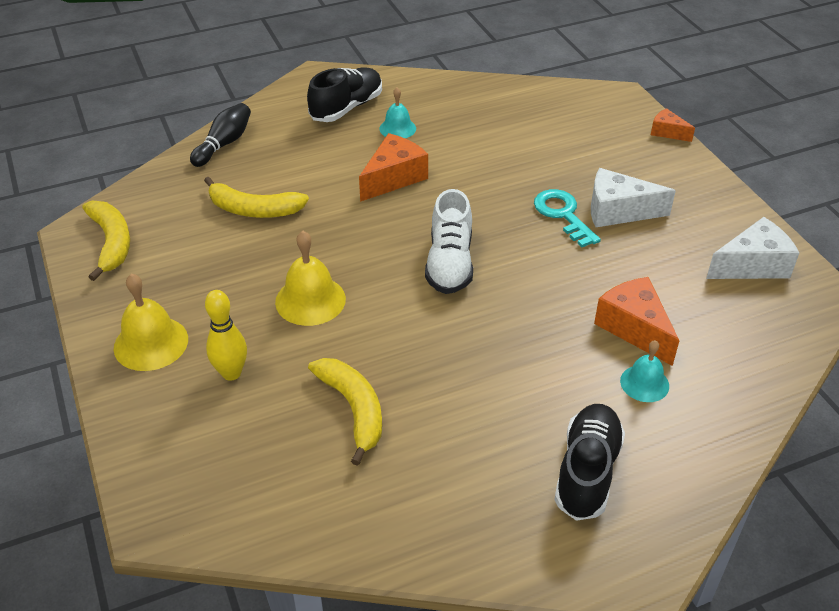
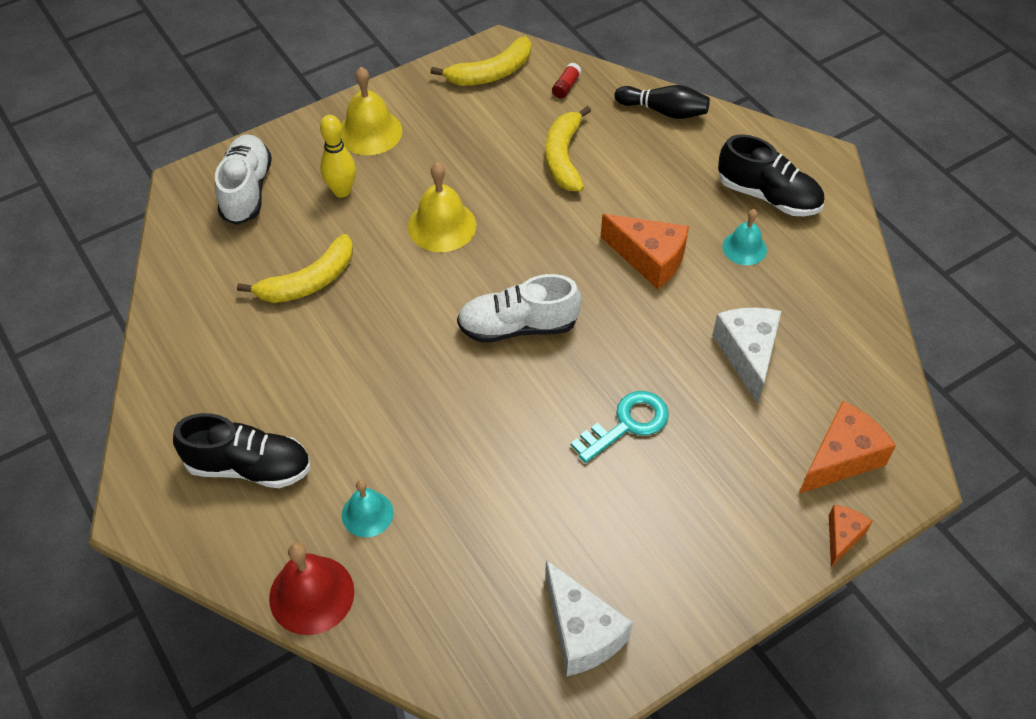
camera: 80 degrees right, 10 degrees up
white cheese [591,168,676,227] -> white cheese moved to [712,308,781,405]
orange cheese [594,277,679,366] -> orange cheese moved to [799,401,896,494]
none -> white shoe [215,134,272,225]
none -> red bell [269,543,354,635]
none -> red glue stick [552,63,581,99]

